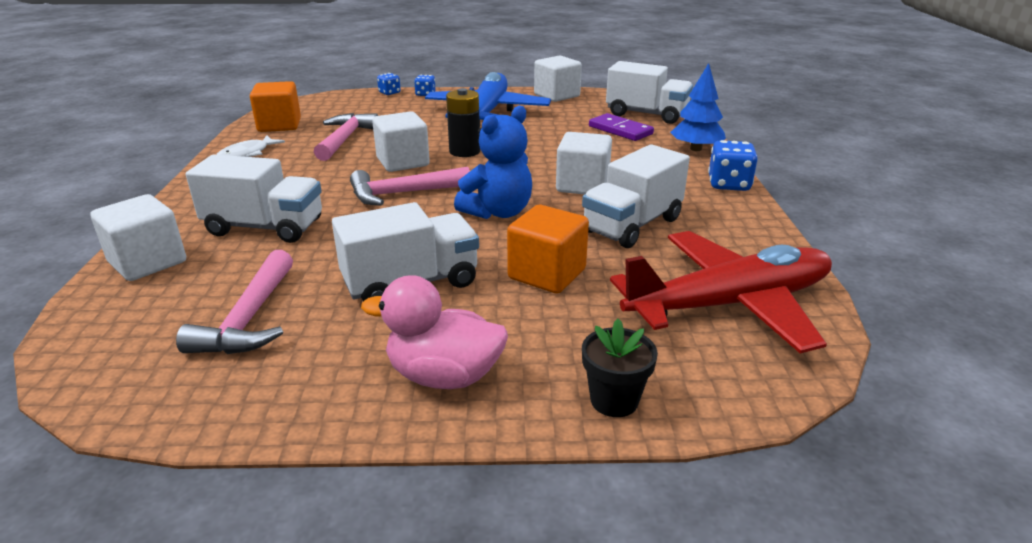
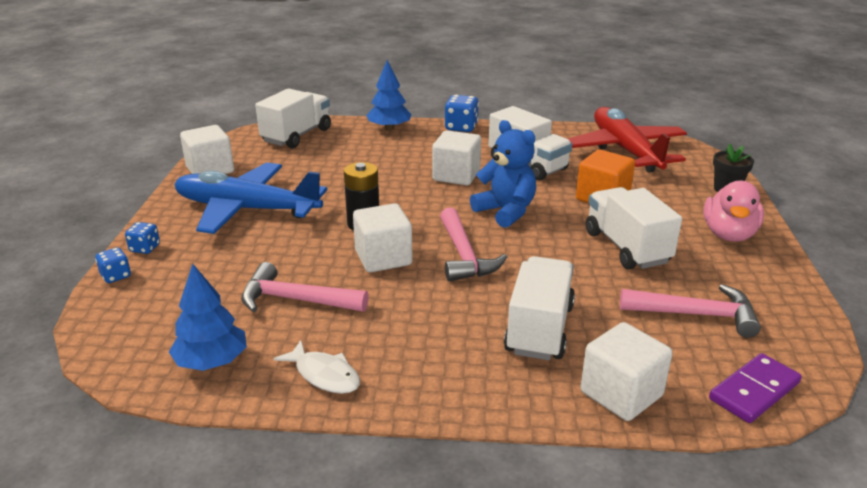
camera: 85 degrees left, 0 degrees up
orange cube [250,81,301,132] -> blue tree [169,263,247,371]
purple domino [589,113,654,141] -> purple domino moved to [709,353,802,423]

